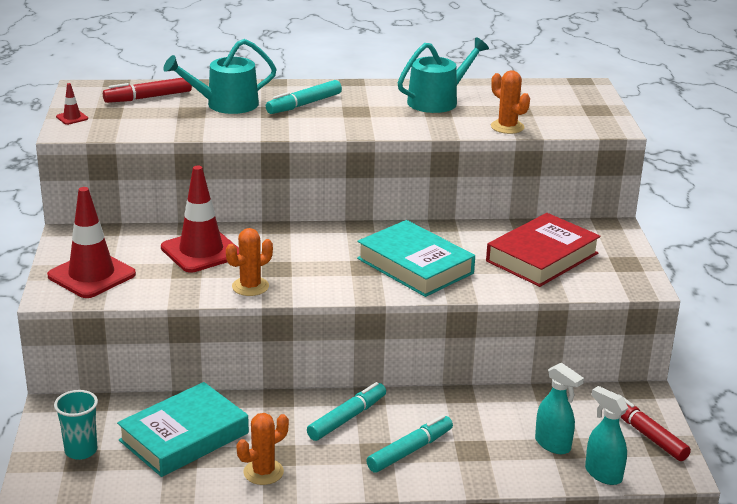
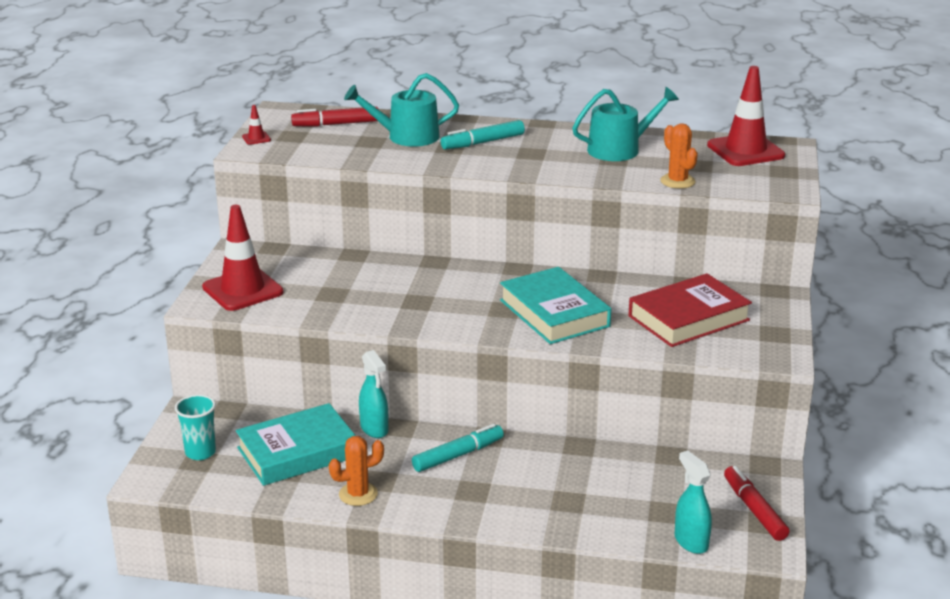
camera: 15 degrees right, 0 degrees up
red traffic cone [161,166,239,273] -> red traffic cone moved to [707,66,785,166]
orange cactus [226,228,273,296] -> none
turquoise marker [366,415,453,473] -> none
turquoise spray bottle [535,363,584,454] -> turquoise spray bottle moved to [359,350,388,438]

